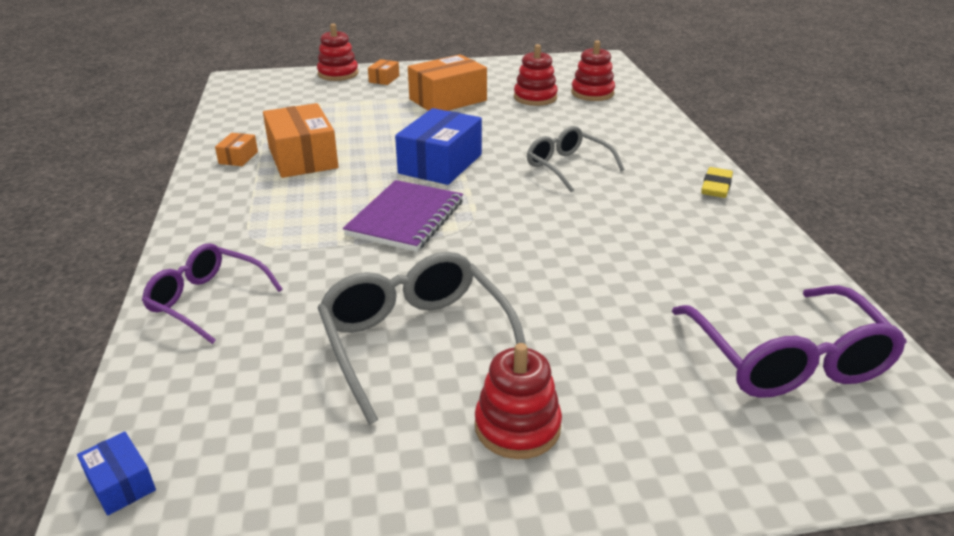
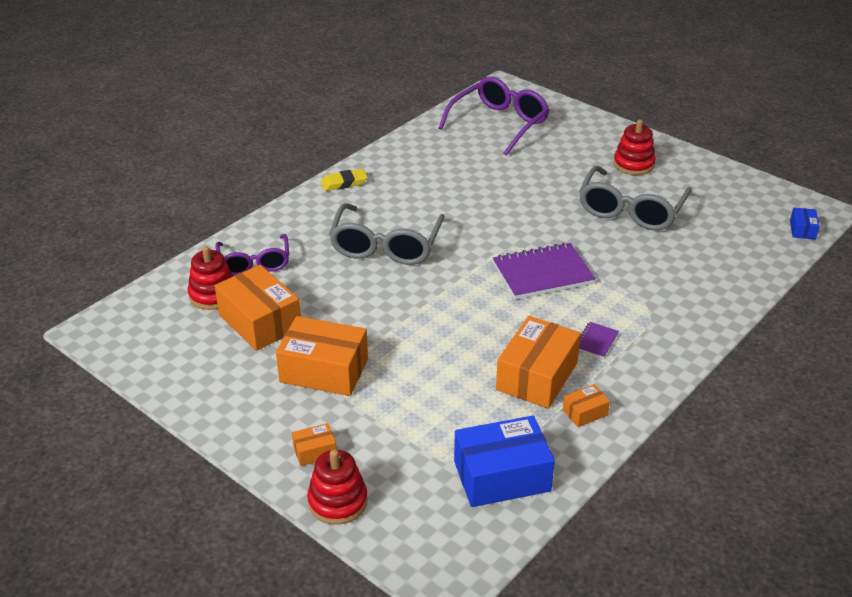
camera: 130 degrees left, 5 degrees up
purple glasses [142,243,283,344] -> purple glasses moved to [215,234,289,276]
blue box [395,108,482,185] -> blue box moved to [454,416,555,507]
red stacking toy [514,44,558,106] -> orange box [215,265,301,351]
grey glasses [527,126,624,192] -> grey glasses [329,203,445,265], size x1.52
none -> purple notebook [579,322,619,359]

